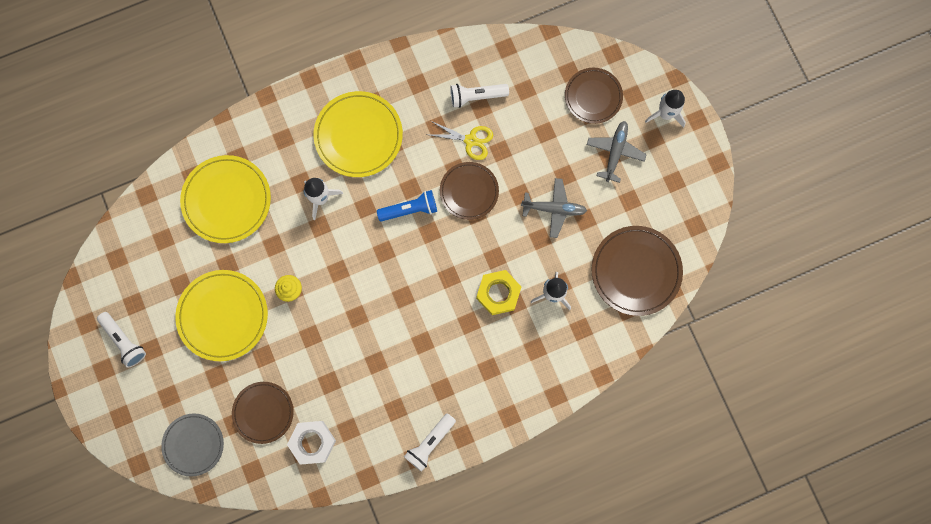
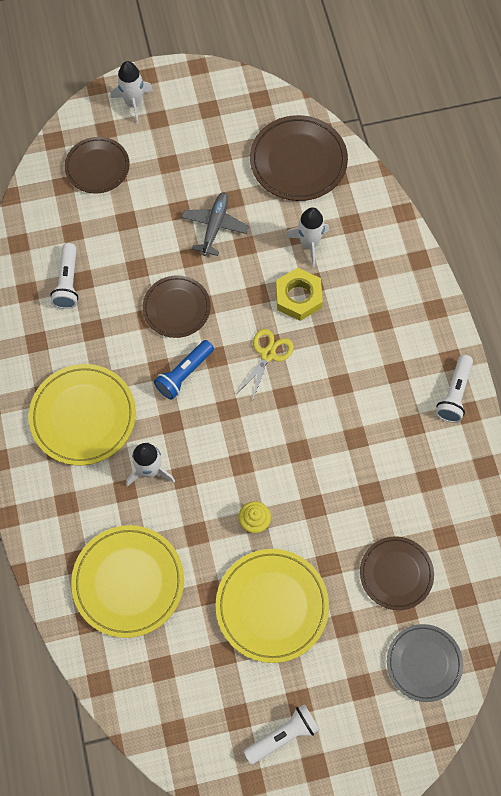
camera: 80 degrees left, 10 degrees down
white nut [287,421,336,465] -> none
blue flashlight [377,190,437,222] -> blue flashlight turned 135 degrees counterclockwise [154,340,214,400]
white flashlight [404,413,456,472] -> white flashlight turned 60 degrees clockwise [436,355,473,423]
yellow scissors [430,121,493,160] -> yellow scissors moved to [237,329,294,401]
grey plane [587,121,647,183] -> none

